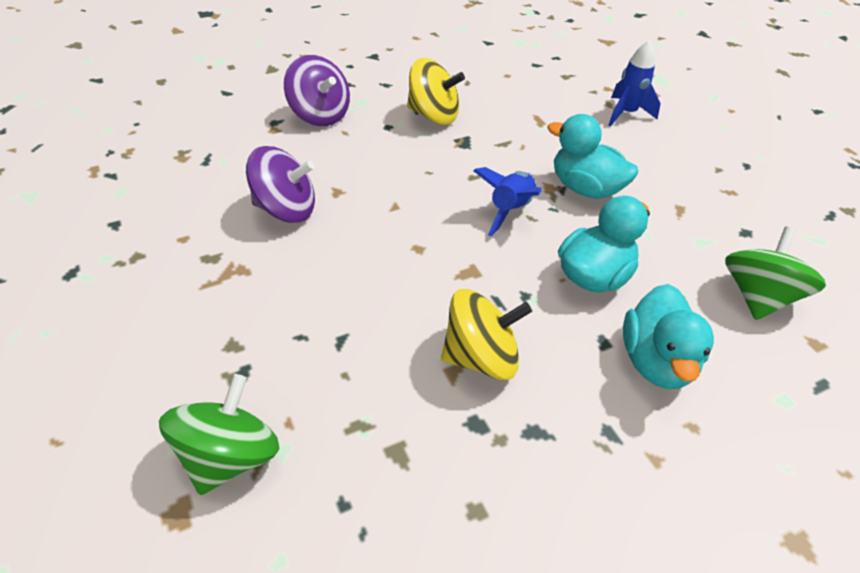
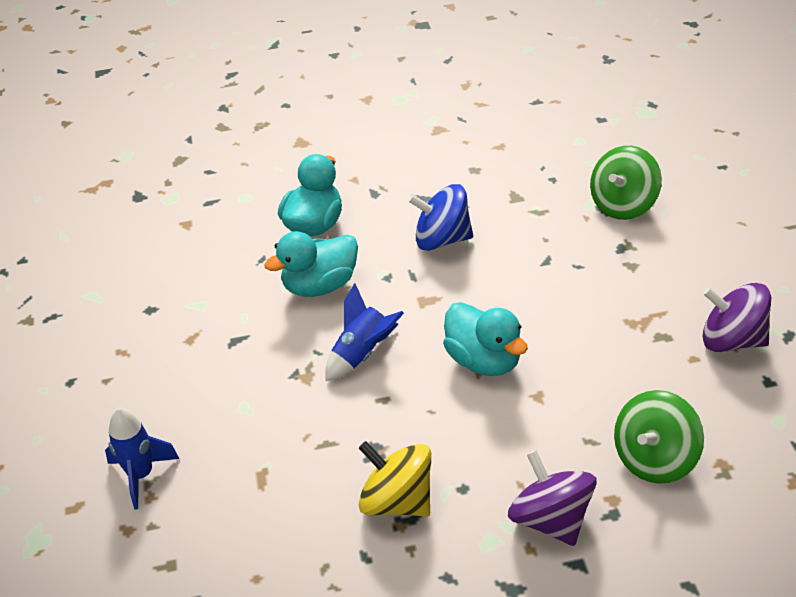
camera: 160 degrees left, 5 degrees down
purple spinning top [246,146,315,223] -> purple spinning top moved to [703,283,771,352]
yellow spinning top [441,289,532,380] -> blue spinning top [408,184,473,251]
turquoise duck [547,114,638,199] -> turquoise duck moved to [443,302,528,376]
green spinning top [725,226,826,320] -> green spinning top moved to [614,390,704,484]

